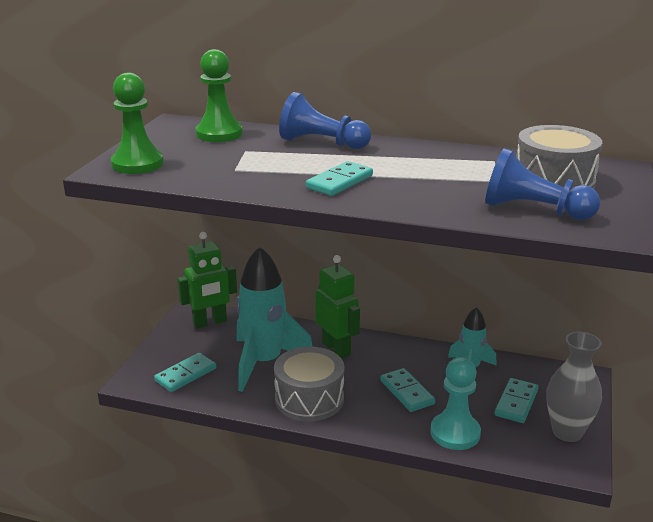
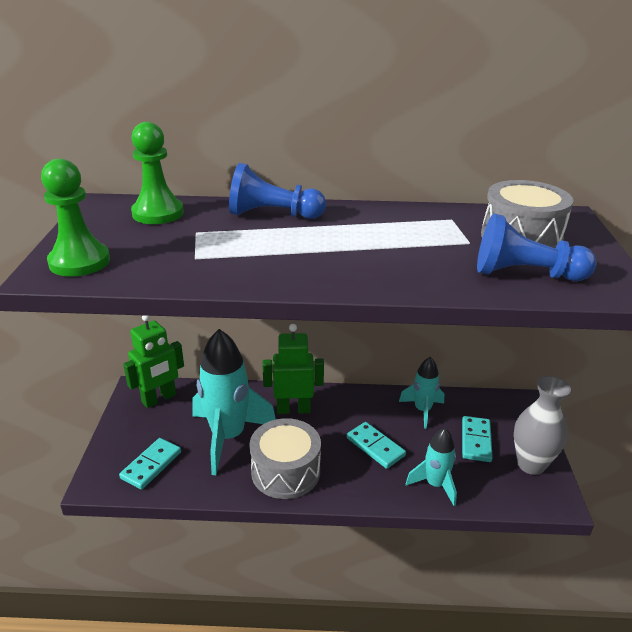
camera: 15 degrees left, 5 degrees up
turquoise domino [306,161,373,196] -> none
green robot [315,255,360,359] -> green robot turned 45 degrees counterclockwise [262,324,324,414]
turquoise pawn [430,357,481,450] -> turquoise rocket [406,428,457,506]

